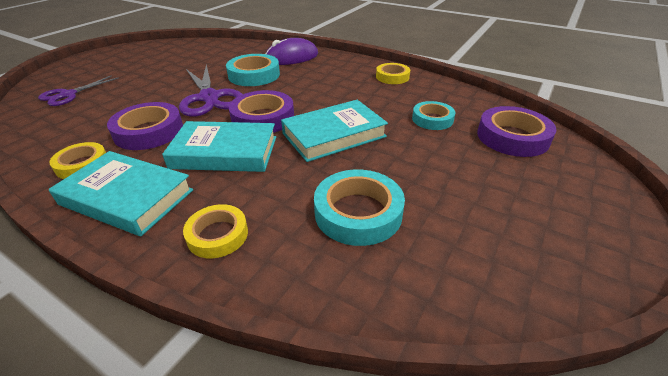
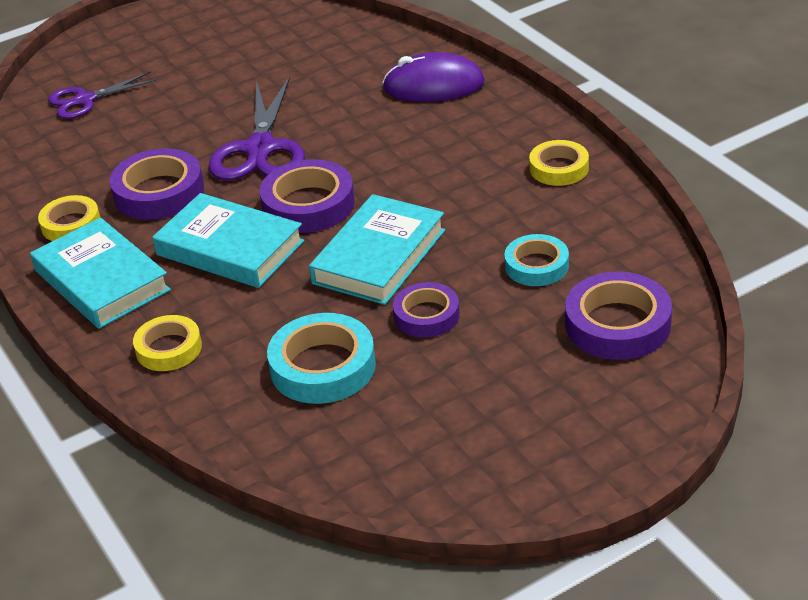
camera: 30 degrees right, 0 degrees up
turquoise tape [226,54,280,86] -> none
turquoise book [281,100,388,162] -> turquoise book turned 60 degrees counterclockwise [309,194,445,305]
none -> purple tape [393,282,460,338]

